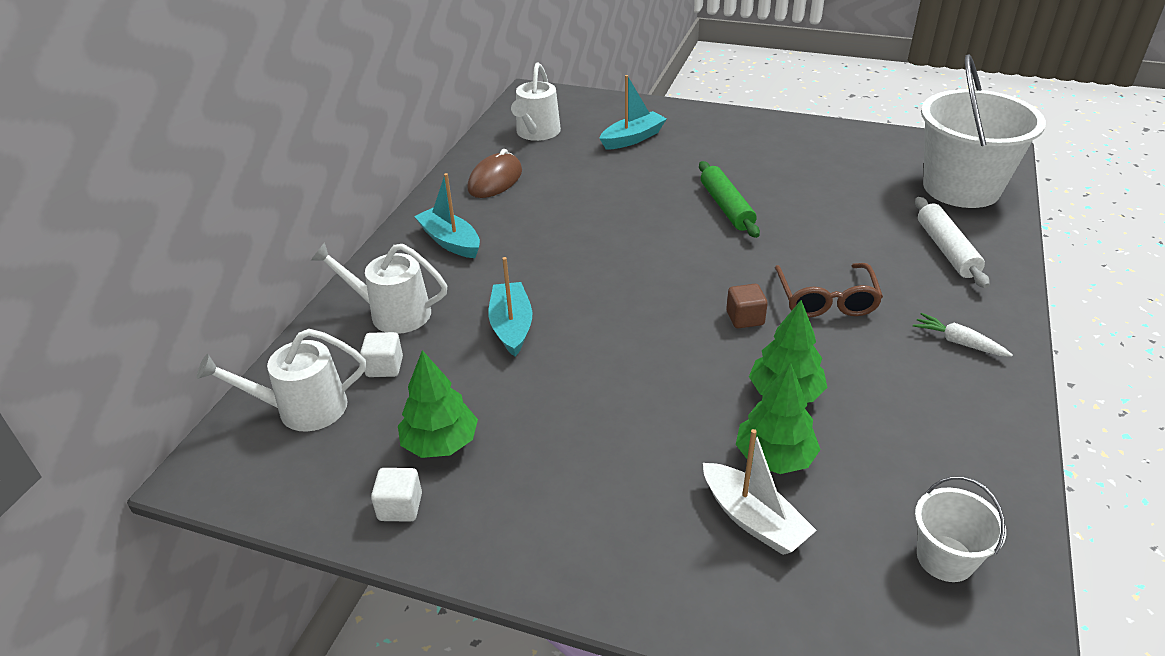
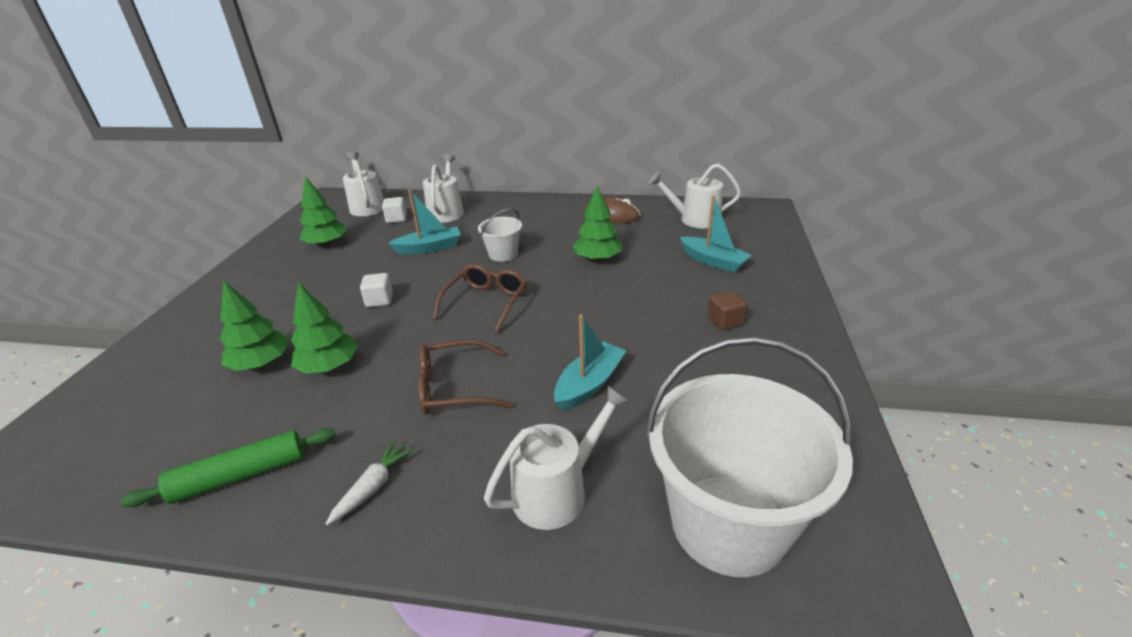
camera: 80 degrees right, 5 degrees down
white cube [371,468,422,522] -> white cube moved to [360,273,393,307]
turquoise boat [414,173,480,258] -> turquoise boat moved to [554,315,626,411]
green rolling pin [699,161,760,238] -> green rolling pin moved to [121,428,336,507]
white boat [703,429,817,555] -> none
brown cube [726,284,768,328] -> brown cube moved to [707,291,747,330]
white rolling pin [915,197,990,288] -> white watering can [484,385,630,530]
white bucket [915,476,1006,582] -> white bucket moved to [478,208,522,262]
none -> brown glasses [433,264,527,333]
none -> green tree [573,186,622,262]

